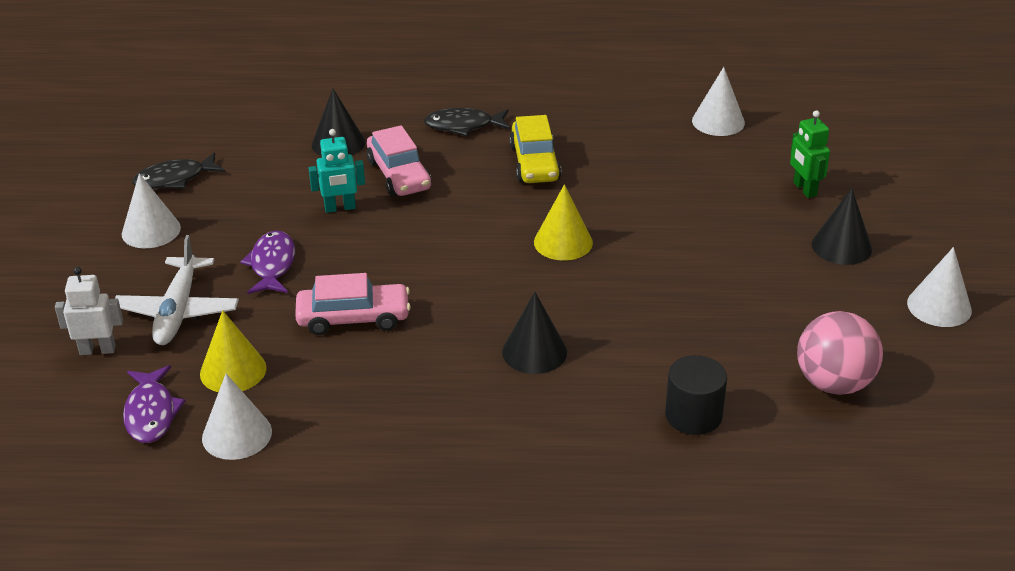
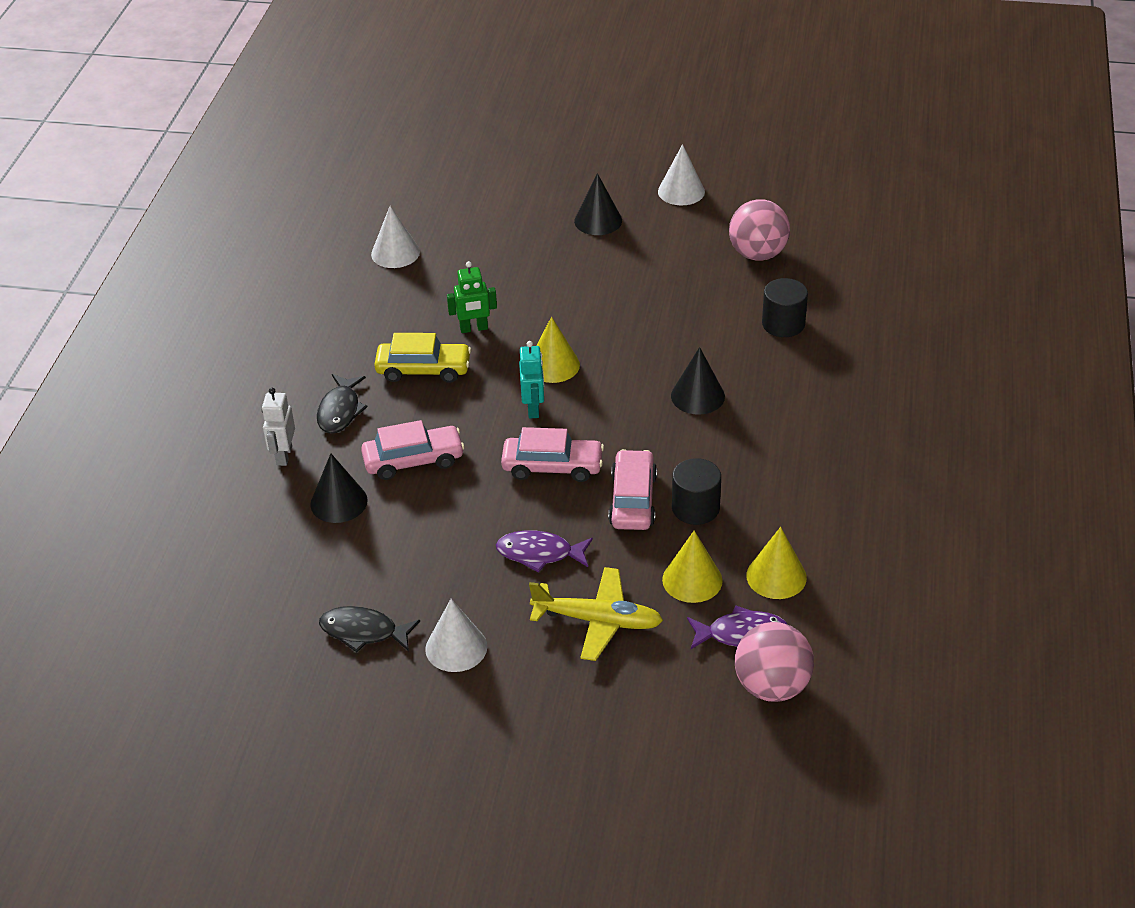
camera: 80 degrees left, 5 degrees up
white robot [55,267,123,355] -> white robot moved to [262,388,295,466]
white plane [115,235,239,345] -> yellow plane [529,567,663,661]
black fish [132,152,226,189] -> black fish turned 120 degrees clockwise [319,606,420,653]
white cone [202,374,272,460] -> yellow cone [746,527,807,599]
turquoise robot [309,129,365,213] -> turquoise robot moved to [519,341,544,419]
green robot [790,110,830,198] -> green robot moved to [447,261,497,333]
none -> pink car [501,427,604,482]
none -> black cylinder [672,458,721,525]
none -> pink ball [735,622,814,702]

